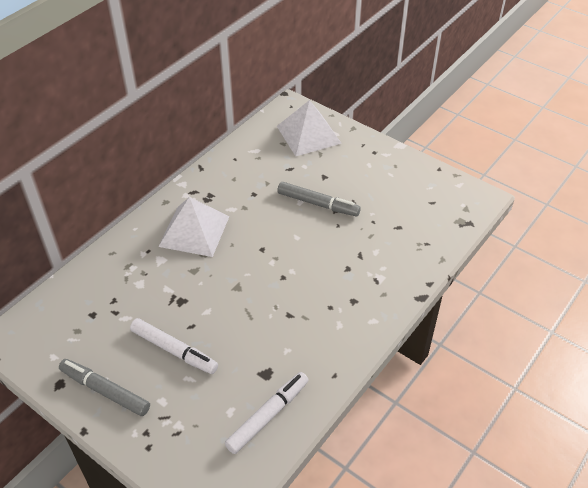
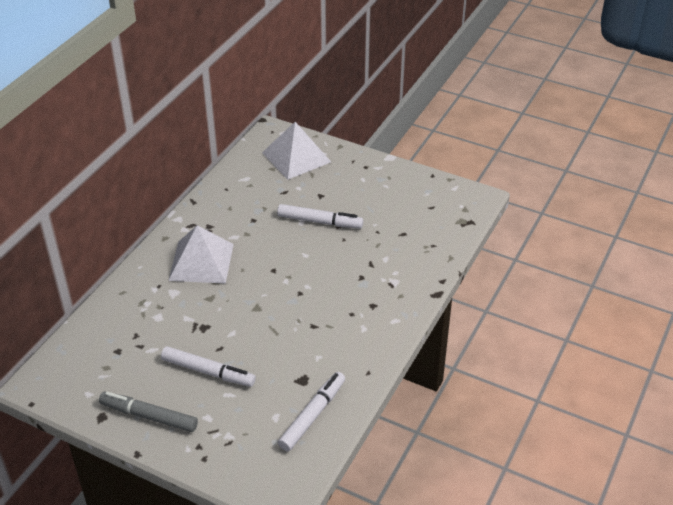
camera: 10 degrees left, 5 degrees down
grey marker [277,182,361,216] -> white marker [277,204,363,229]

